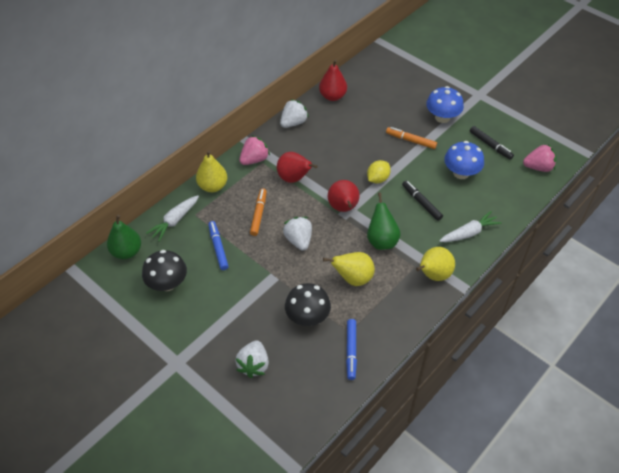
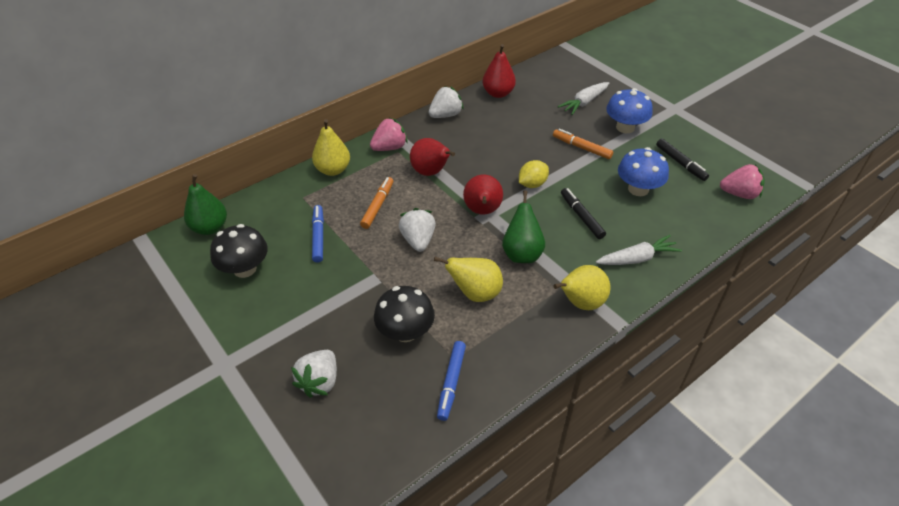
camera: 10 degrees right, 5 degrees down
white carrot [146,195,199,242] -> white carrot moved to [558,82,609,115]

